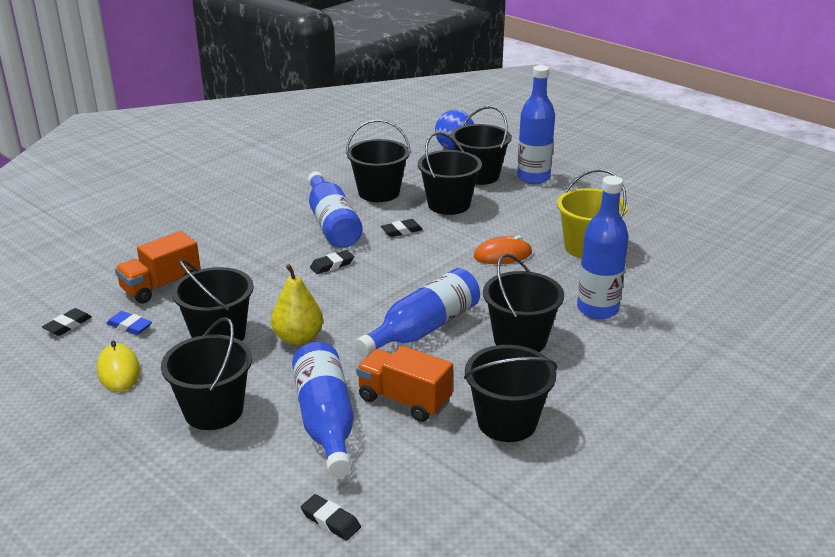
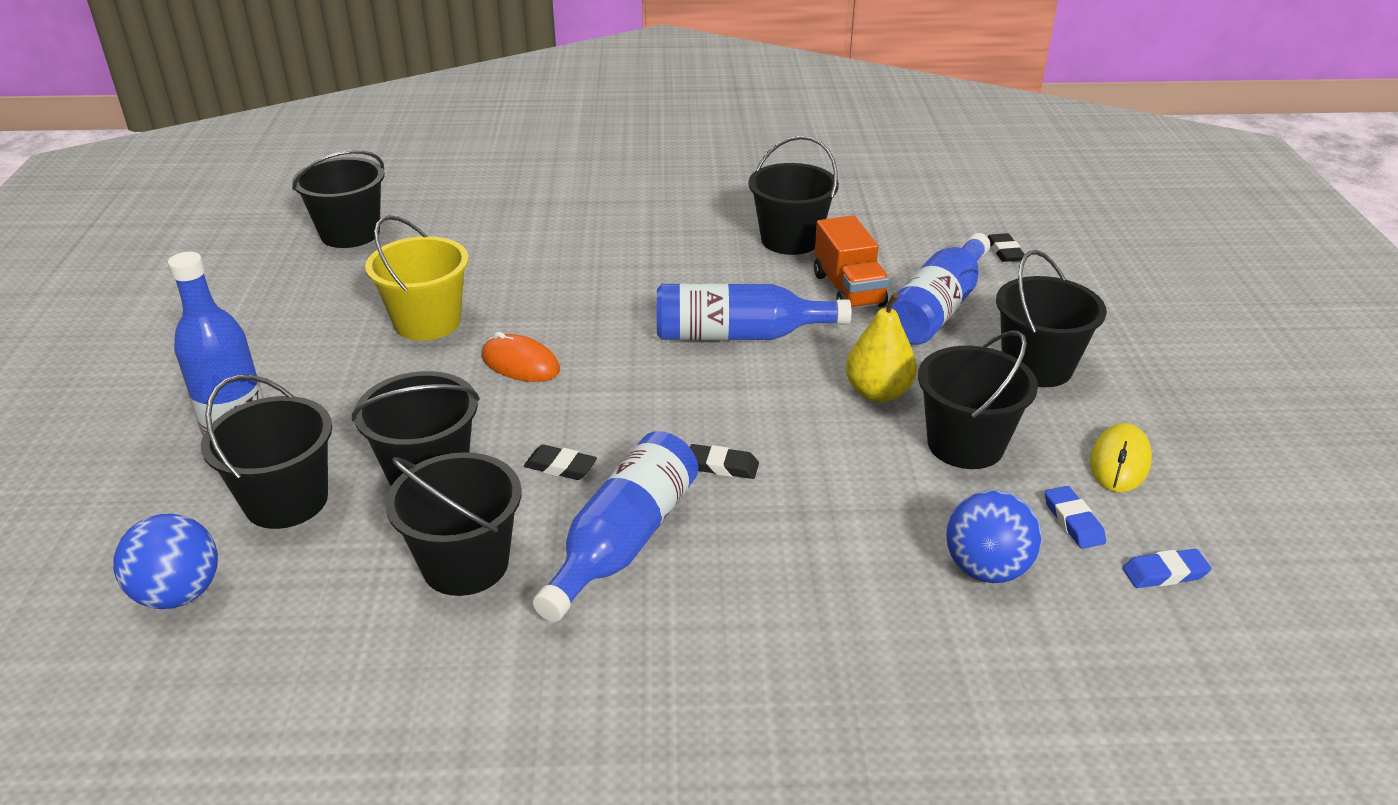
camera: 135 degrees left, 5 degrees up
black eraser [42,308,92,336] -> blue eraser [1122,549,1212,588]
orange truck [115,231,201,304] -> blue ball [946,490,1042,583]
black bucket [483,254,564,352] -> black bucket moved to [292,150,384,248]
blue bottle [577,176,629,319] -> none

